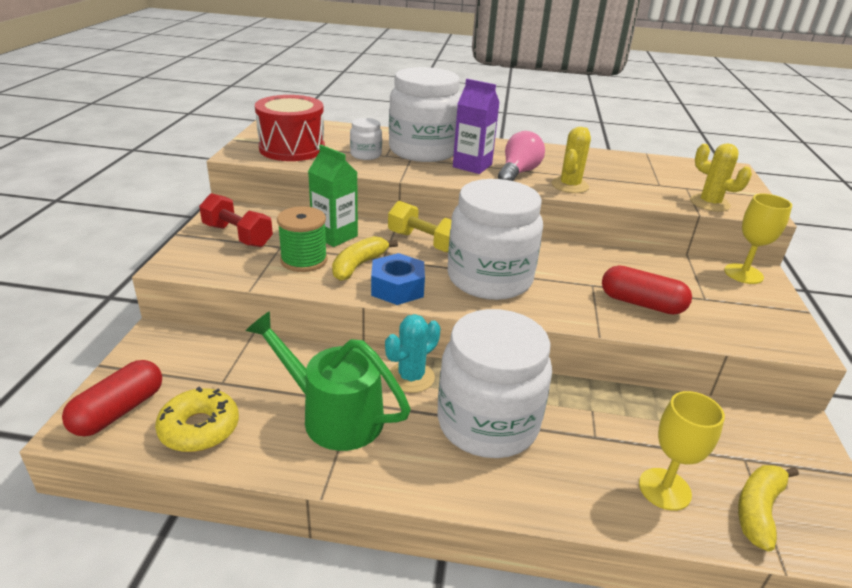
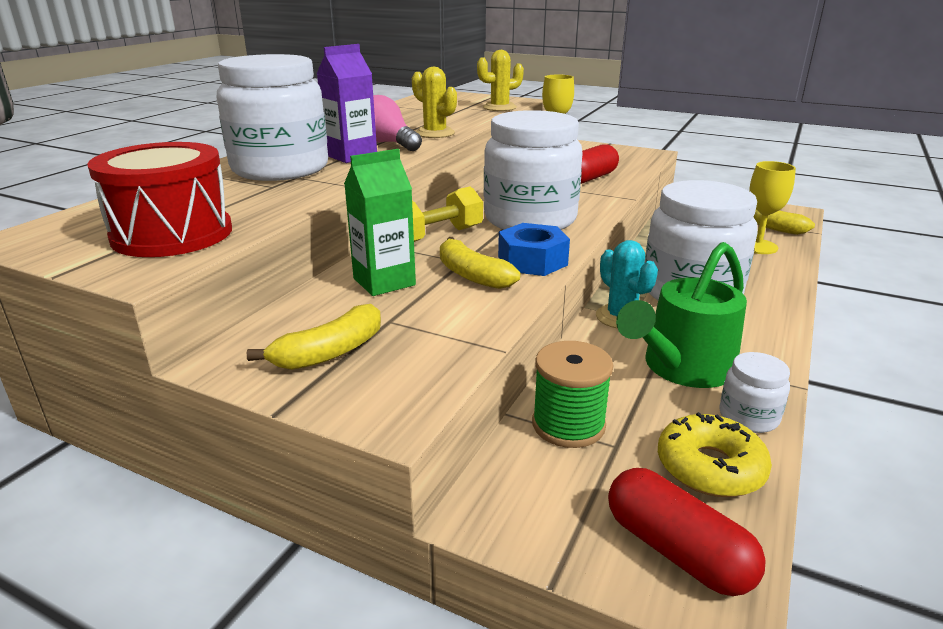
camera: 70 degrees left, 5 degrees down
red dumbbell [199,193,273,247] -> yellow banana [247,304,381,370]
green spool [277,206,328,272] -> green spool moved to [532,341,614,448]
white jar [350,118,382,160] -> white jar moved to [719,352,790,433]

